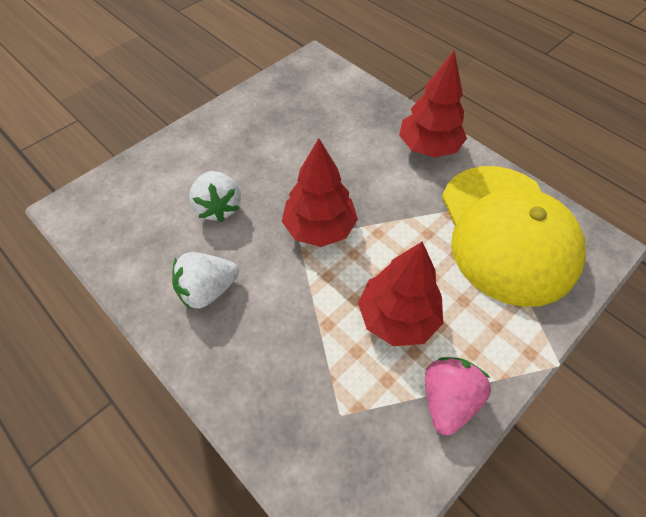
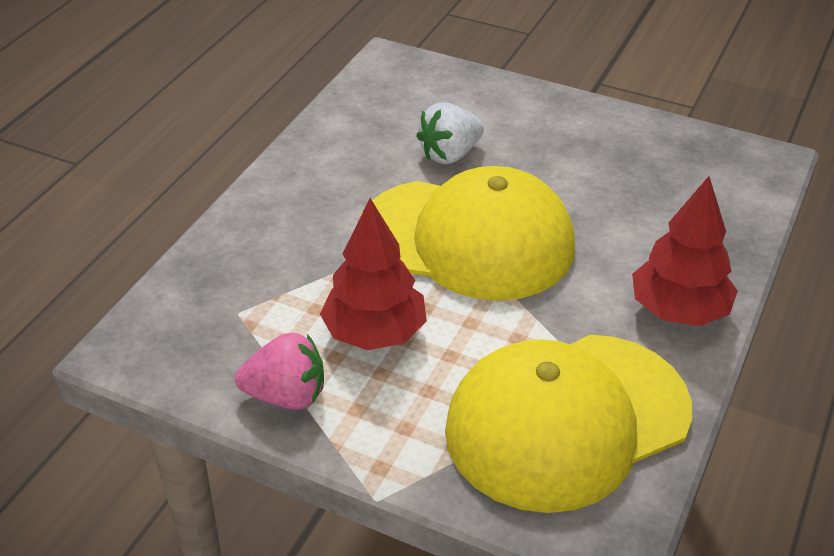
camera: 70 degrees right, 15 degrees down
white strawberry [172,252,239,309] -> none
red tree [282,138,358,247] -> yellow cap [360,166,575,301]

